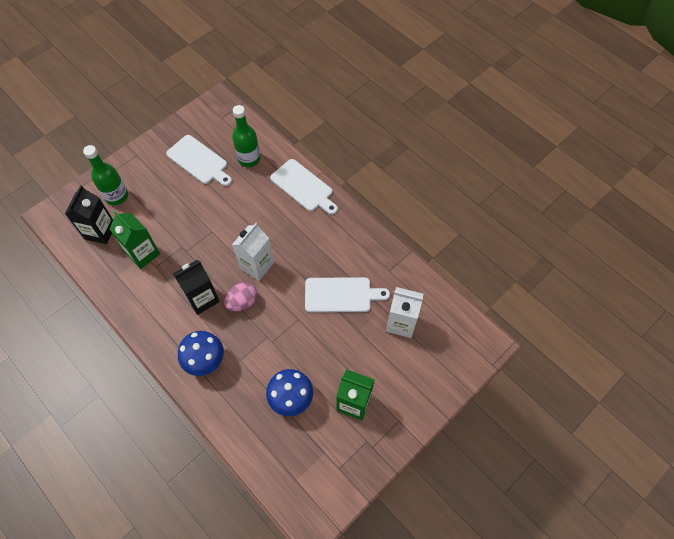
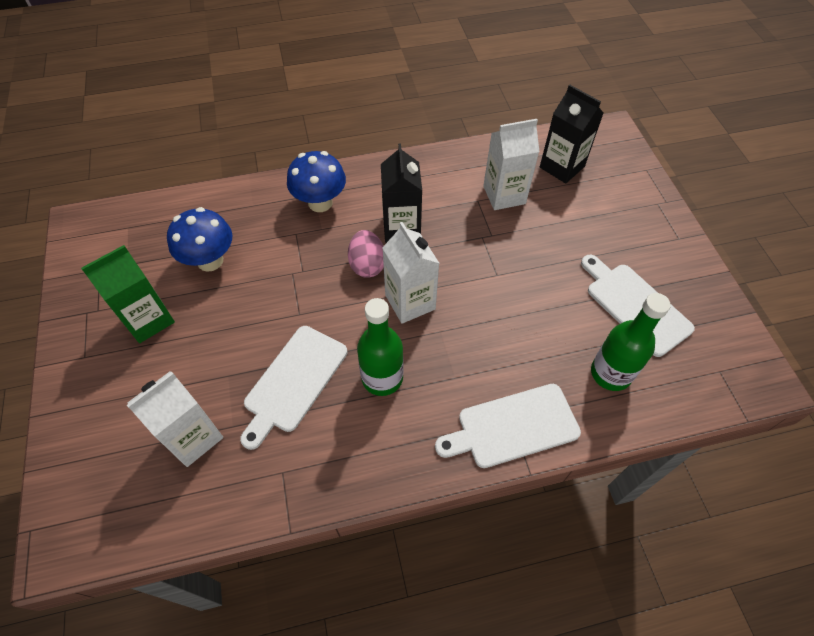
camera: 120 degrees right, 5 degrees down
green bottle [83,145,128,205] -> green bottle moved to [357,298,404,396]
green carton [109,212,160,269] -> white carton [483,119,539,210]
white cutting board [166,135,232,186] -> white cutting board turned 75 degrees clockwise [581,255,695,357]

